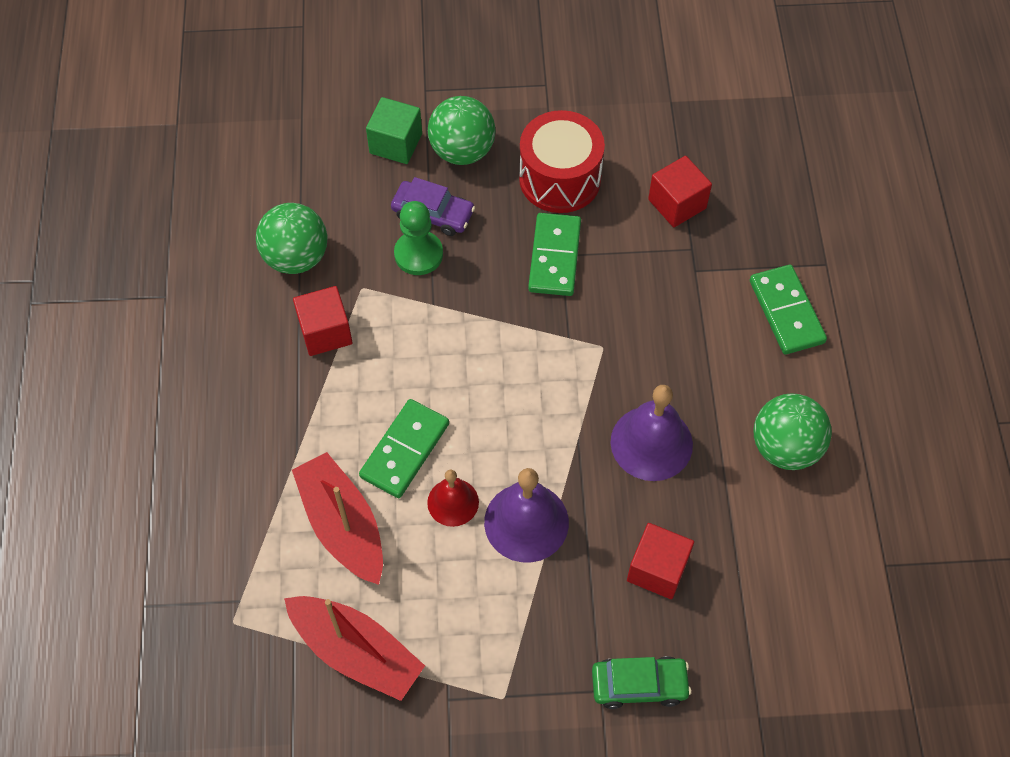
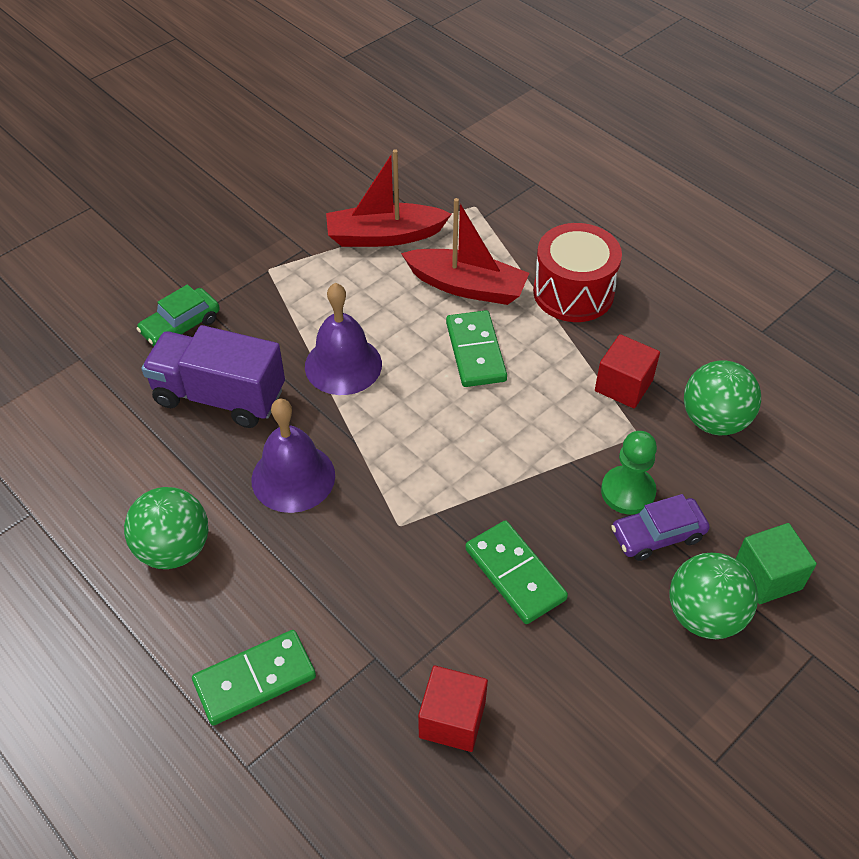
camera: 140 degrees right, 10 degrees down
red bell [427,470,479,527] -> none
red drum [519,110,605,213] -> red drum moved to [533,223,622,322]
red cube [627,523,694,599] -> purple truck [141,325,285,428]
green domino [750,265,827,355] -> green domino turned 60 degrees counterclockwise [192,630,316,726]

